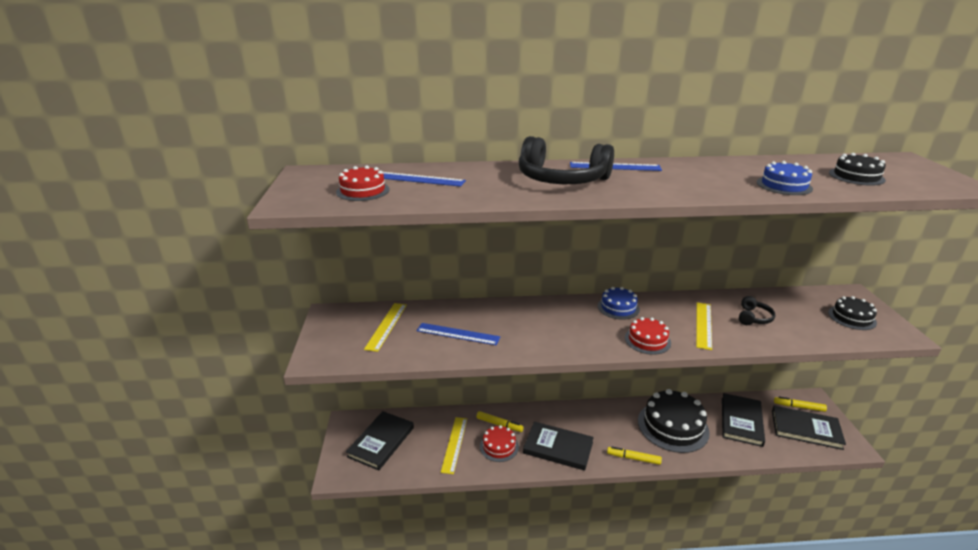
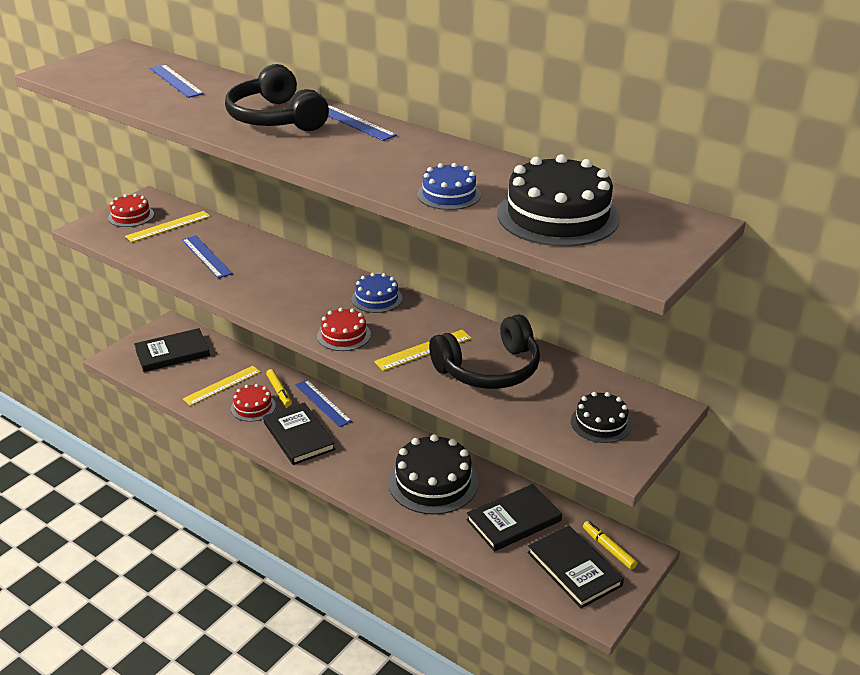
camera: 40 degrees right, 5 degrees up
red cake [336,165,389,201] -> red cake moved to [108,194,154,227]
yellow marker [607,447,662,465] -> none
black headphones [739,296,775,325] -> black headphones [429,314,540,389], size x2.07
black cake [829,153,886,186] -> black cake [497,154,620,247], size x1.84
none -> blue ruler [295,380,352,427]

